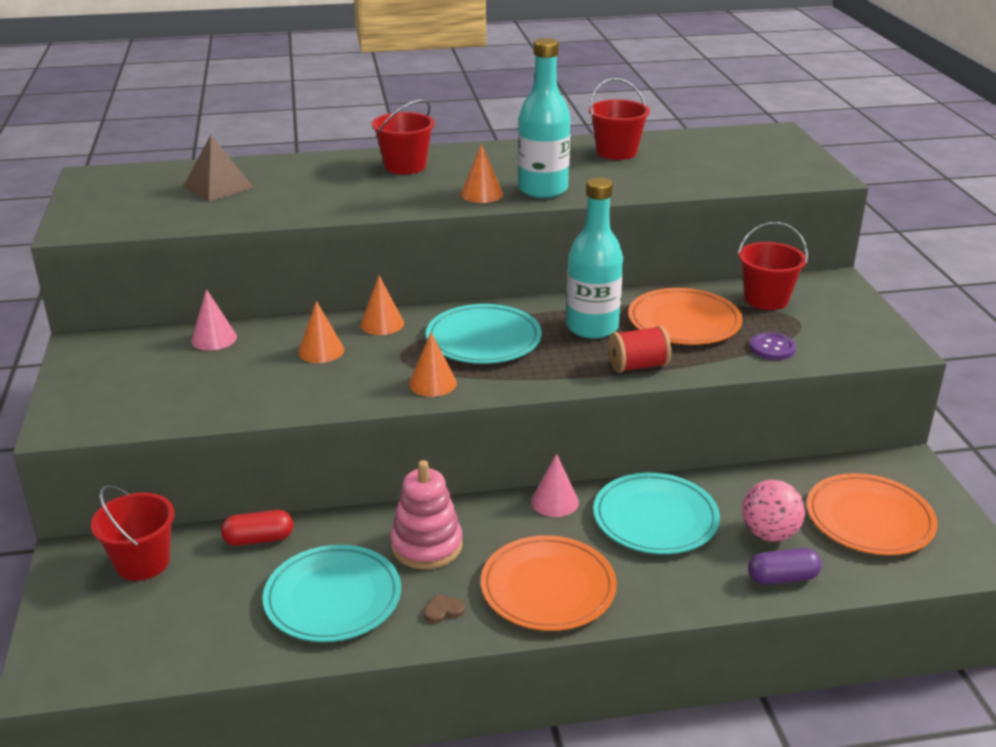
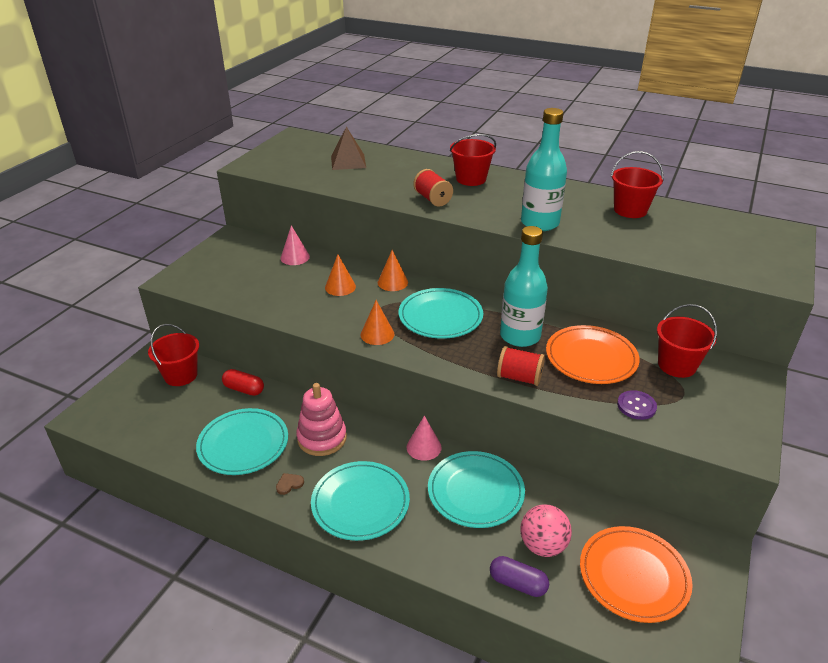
camera: 35 degrees right, 5 degrees up
brown heart [424,594,465,623] -> brown heart turned 45 degrees counterclockwise [276,473,304,495]
orange cone [461,144,503,203] -> none
orange plate [481,535,617,631] -> turquoise plate [311,461,410,541]
none -> red spool [413,169,453,207]

